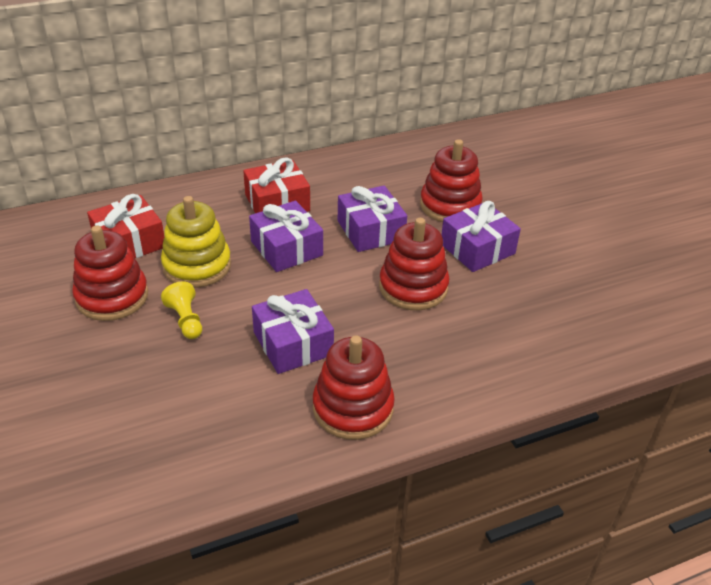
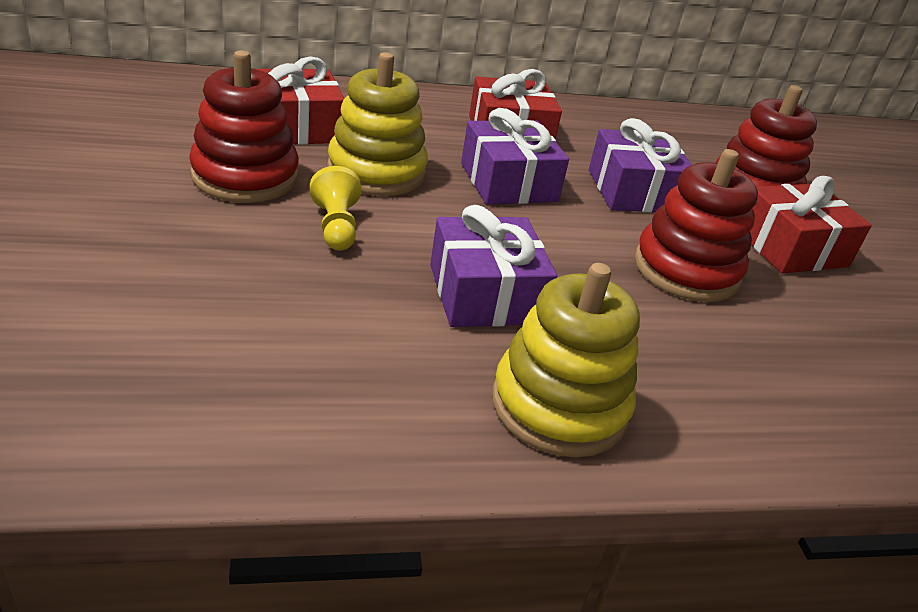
camera: 10 degrees right, 5 degrees down
red stacking toy [313,335,395,440] -> yellow stacking toy [492,263,640,457]
purple gift [441,201,521,272] -> red gift [750,176,872,274]

